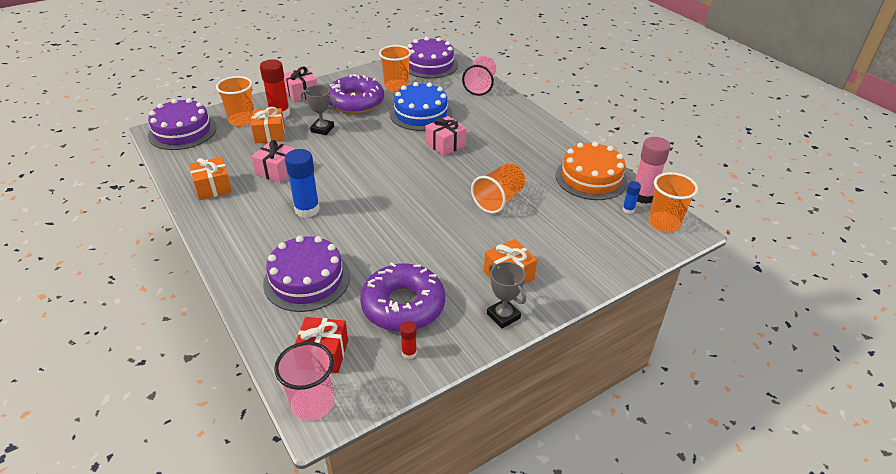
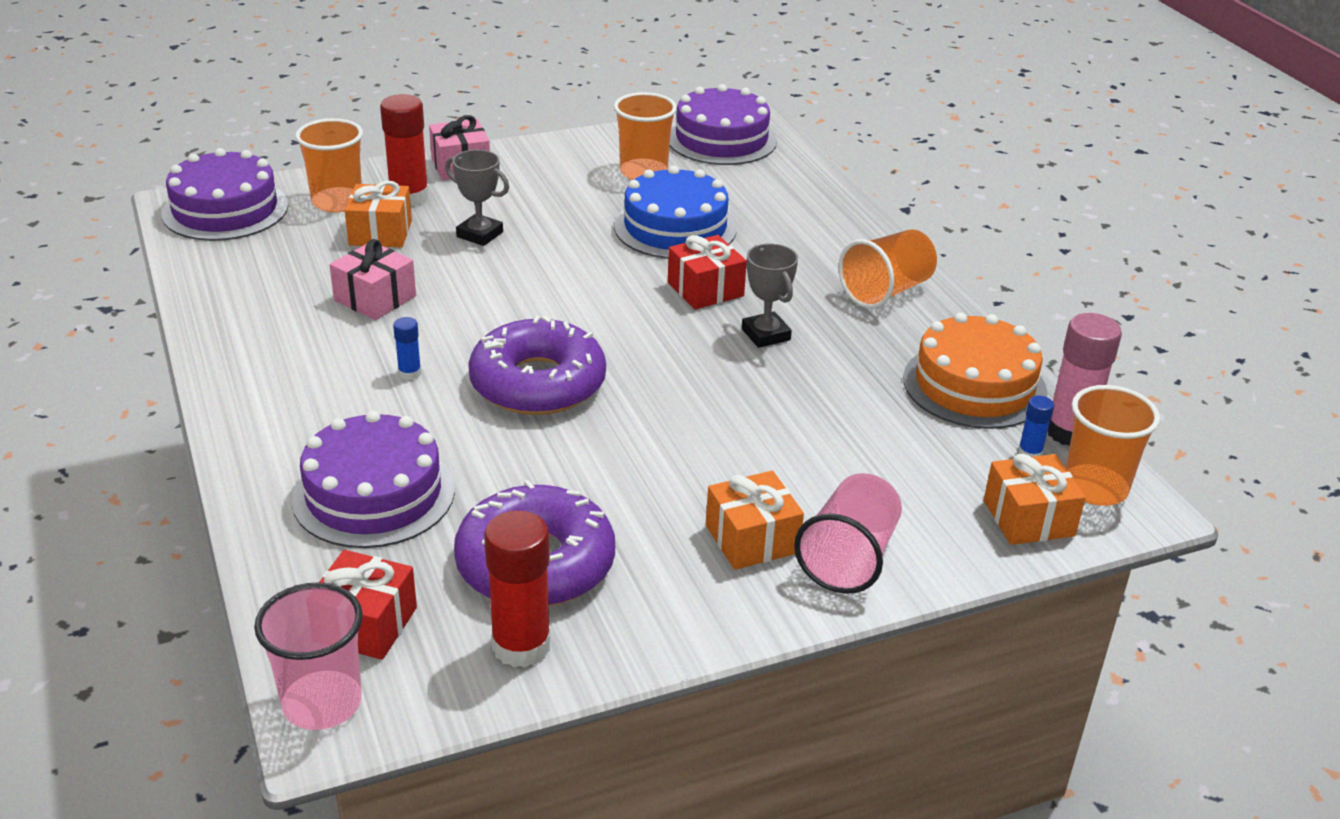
camera: 10 degrees right, 5 degrees down
orange gift [190,157,232,200] -> orange gift moved to [984,454,1086,545]
blue glue stick [285,149,320,218] -> blue glue stick [393,317,421,380], size x0.49
purple donut [328,74,384,114] -> purple donut moved to [468,315,606,415]
red glue stick [400,321,417,359] -> red glue stick [484,510,551,667], size x2.04
pink gift [426,116,467,156] -> red gift [668,235,747,309]
pink cup [462,56,496,96] -> pink cup moved to [794,473,902,594]
orange cup [471,163,525,214] -> orange cup moved to [838,229,937,309]
grey trophy [487,262,526,329] -> grey trophy moved to [742,244,798,348]

